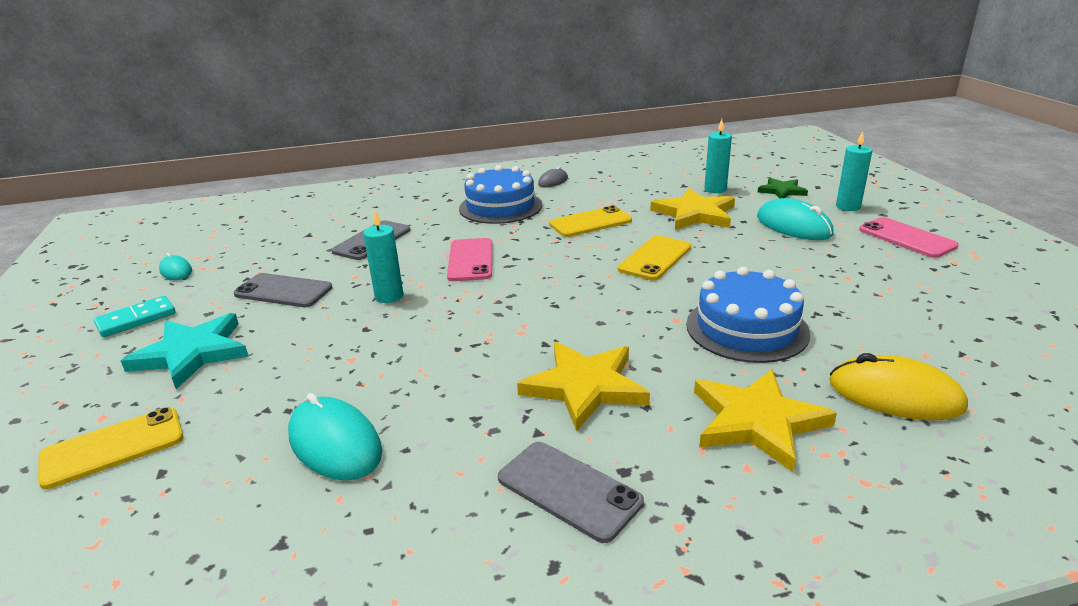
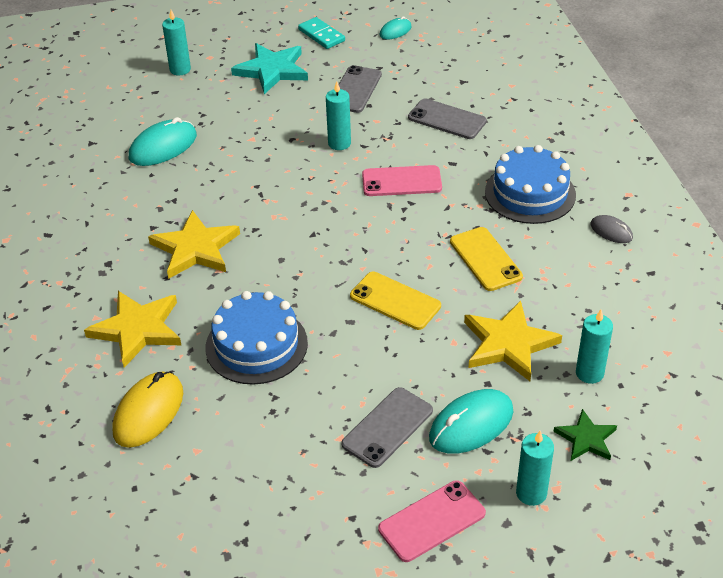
camera: 90 degrees right, 15 degrees up
yellow phone [38,407,183,489] -> turquoise candle [162,10,191,75]
grey phone [498,442,644,543] -> grey phone moved to [341,387,433,468]

